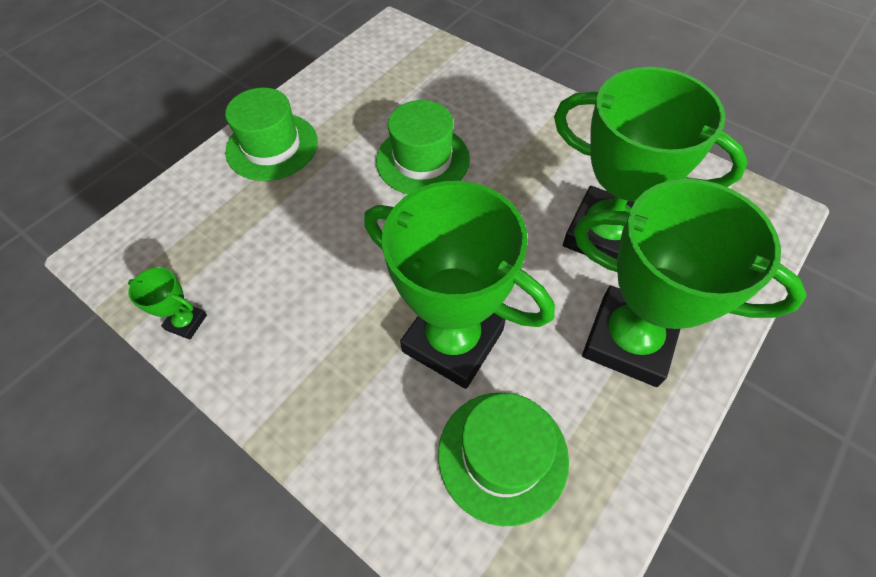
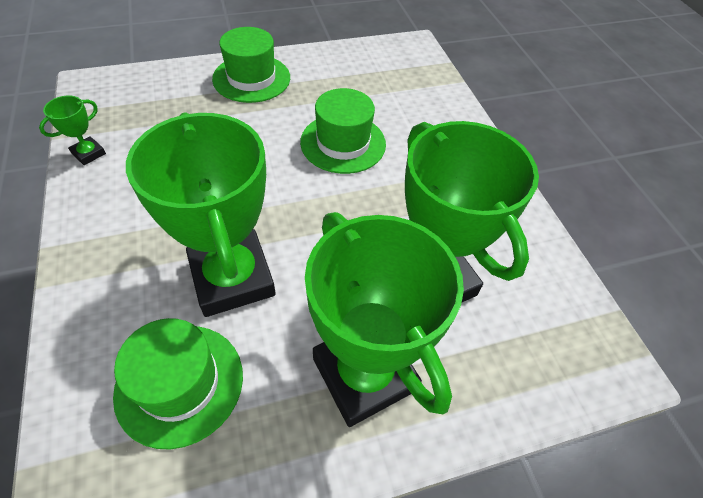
camera: 30 degrees right, 5 degrees down
green trophy [128,267,207,340] -> green trophy turned 75 degrees clockwise [39,96,106,165]

